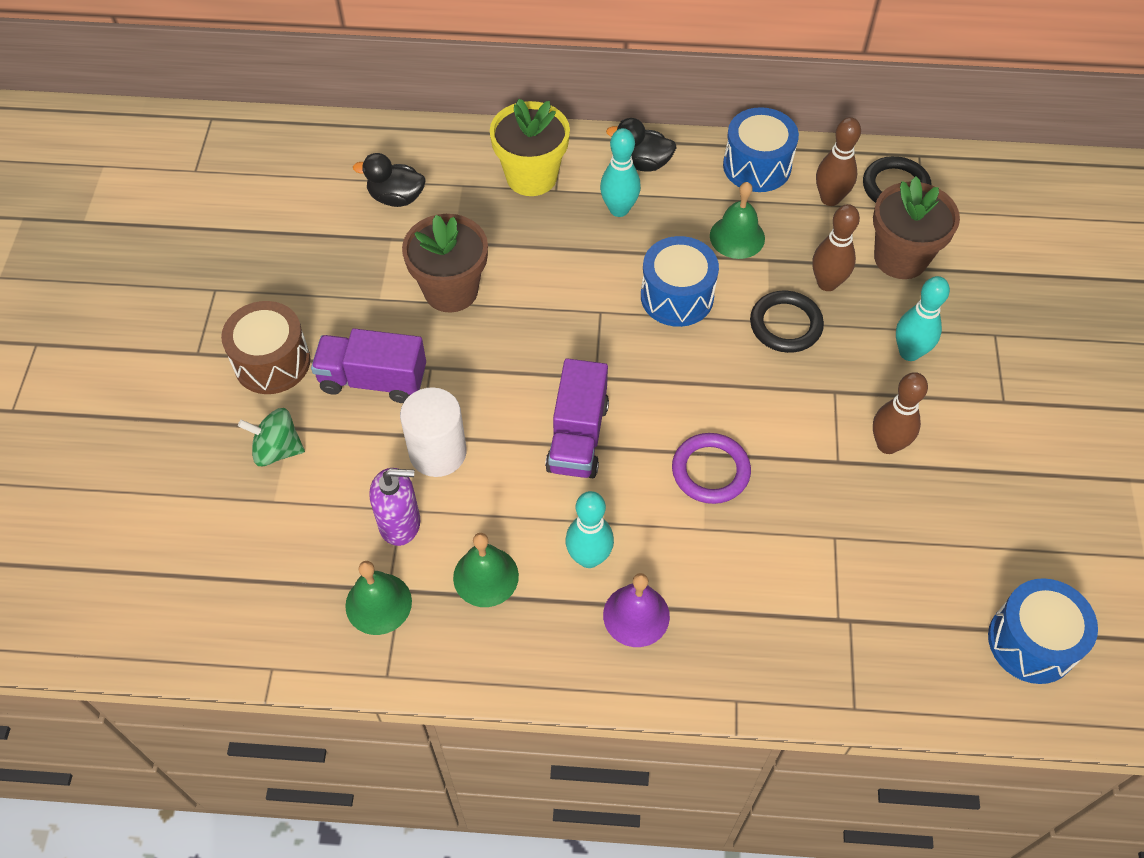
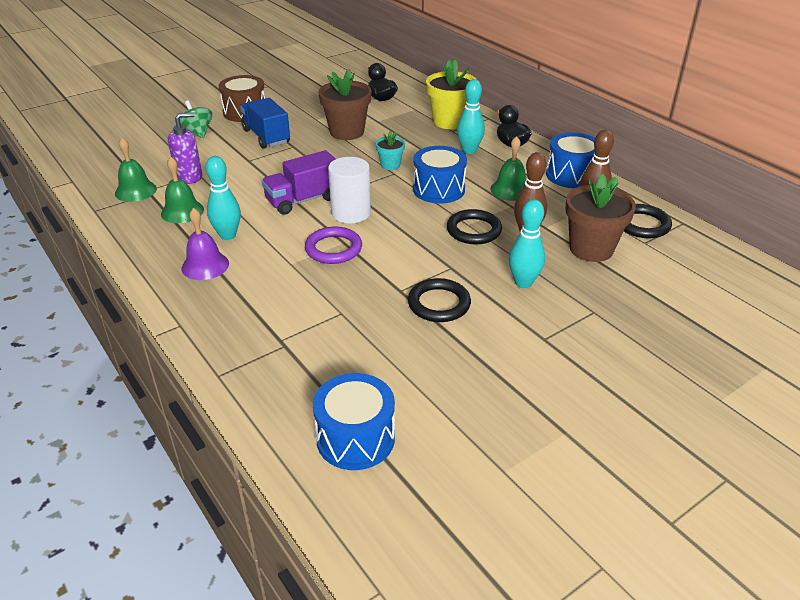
camera: 50 degrees right, 20 degrees down
purple truck [311,328,426,403] -> blue truck [240,98,290,149]
purple soap dispenser [369,468,420,546] -> purple soap dispenser turned 75 degrees counterclockwise [168,112,202,184]
white cylinder [400,387,467,477] -> white cylinder moved to [328,157,371,223]
brown bowling pin [873,372,928,454] -> black ring [408,278,471,322]
none -> turquoise flower pot [376,131,405,170]

